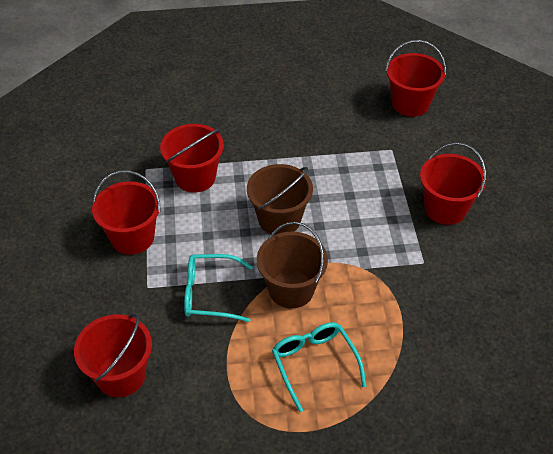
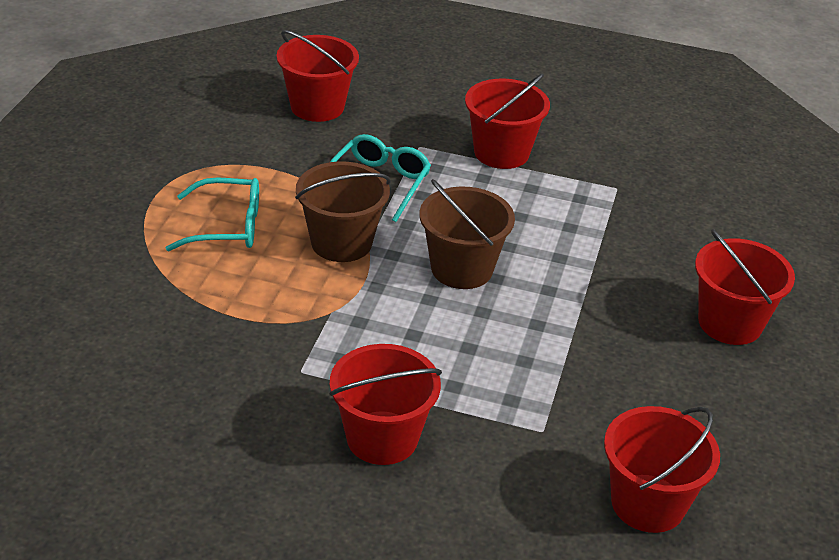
camera: 110 degrees right, 10 degrees down
red bucket [160,124,224,193] -> red bucket moved to [695,229,795,345]

